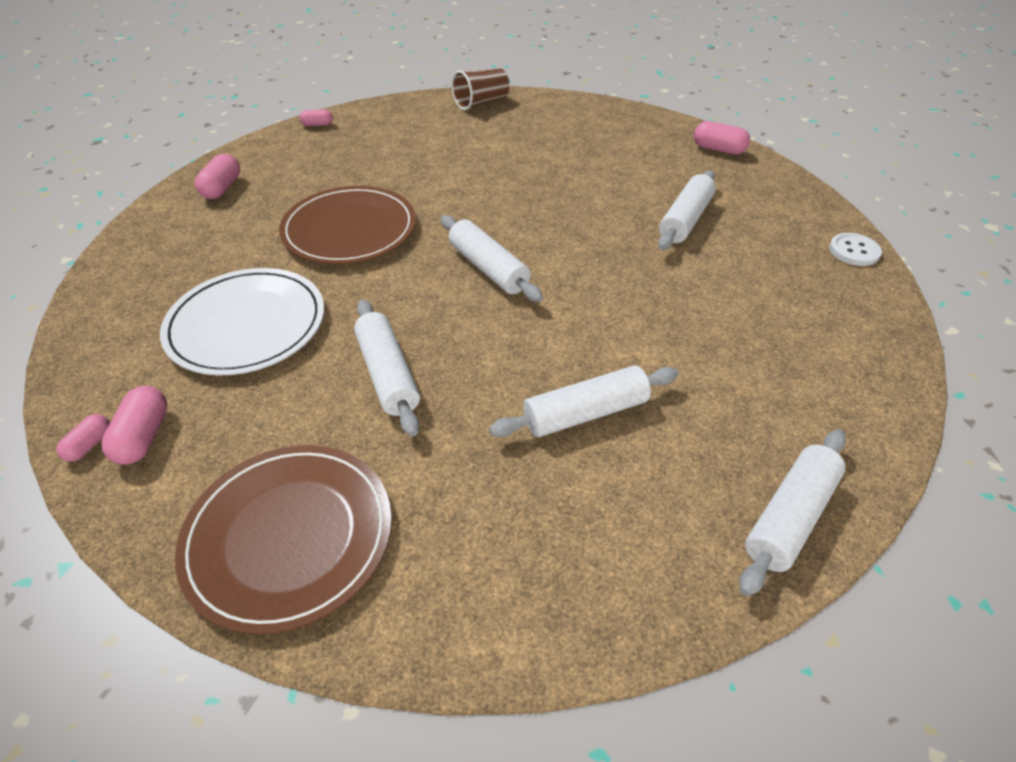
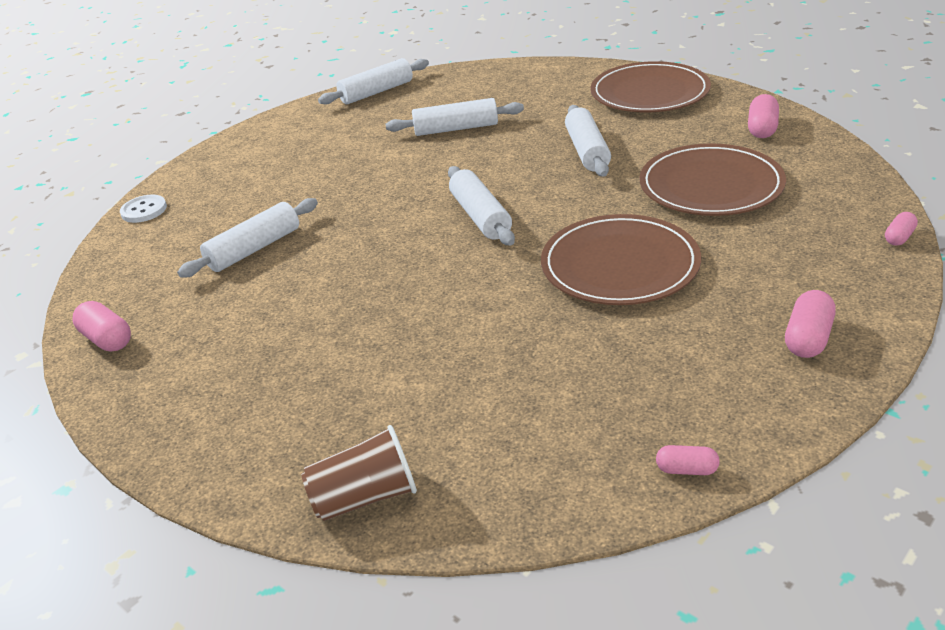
camera: 160 degrees left, 10 degrees down
pink capsule [56,414,110,462] -> pink capsule moved to [885,212,918,246]
white plate [160,268,324,376] -> brown plate [639,144,786,216]

